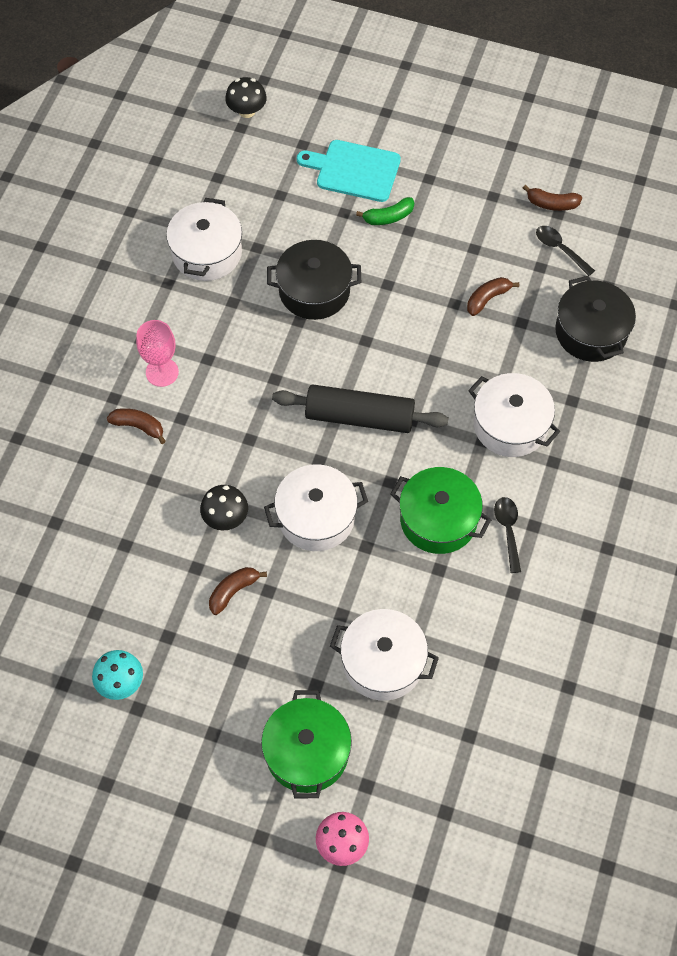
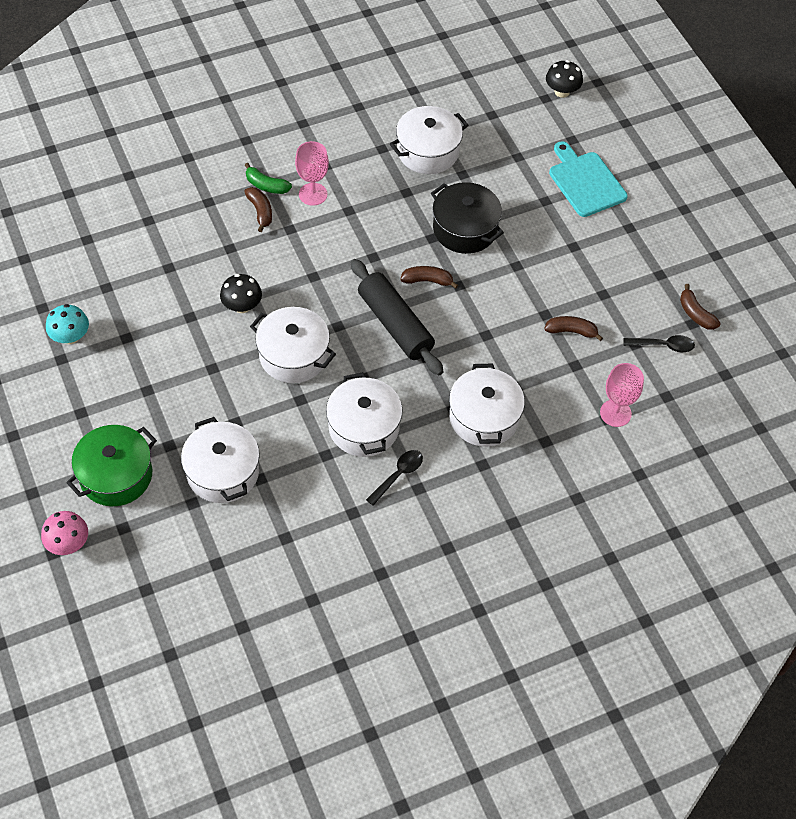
camera: 45 degrees right, 5 degrees down
brown banana [209,567,267,615] -> brown banana moved to [400,266,458,289]
green banana [356,197,414,225] -> green banana moved to [245,163,292,194]
green pot [390,467,491,554] -> white pot [326,372,403,457]
black spoon [536,226,595,276] -> black spoon turned 90 degrees clockwise [623,335,695,352]
black pot [555,276,636,362] -> pink goblet [600,363,644,427]

